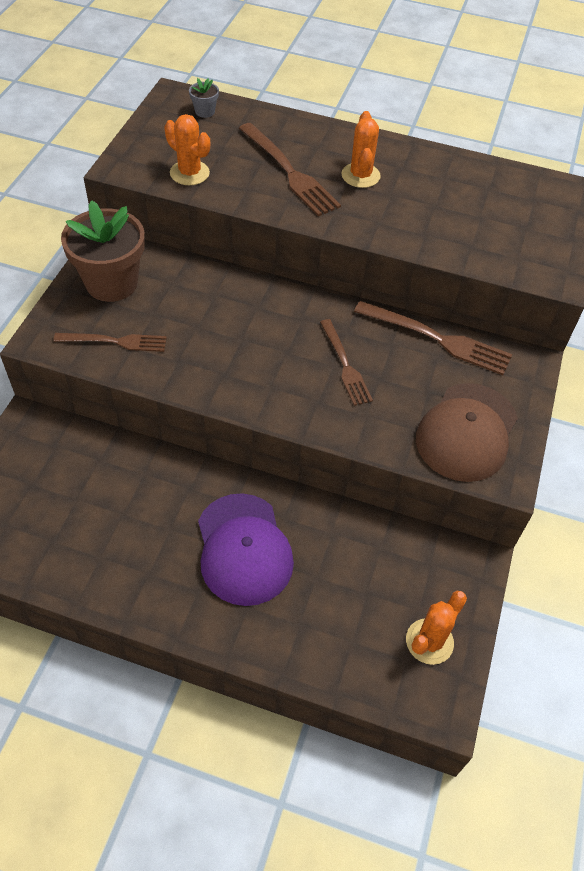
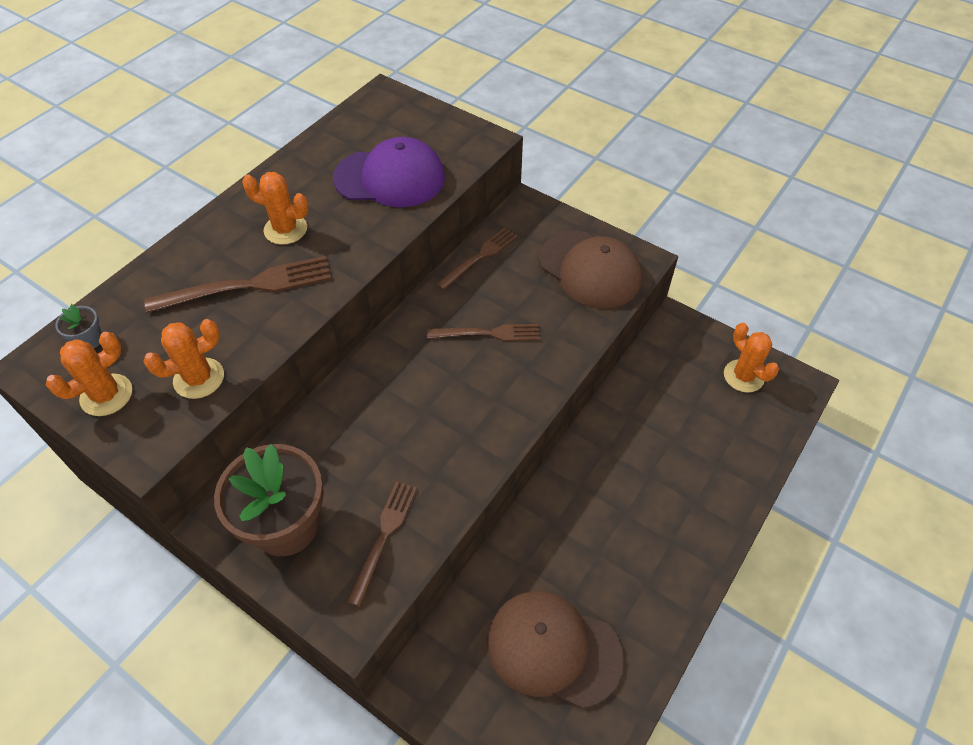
camera: 70 degrees left, 0 degrees up
purple cap [198,493,294,606] -> purple cap moved to [333,137,445,207]
brown fork [354,301,513,375] -> brown fork [436,228,518,290], size x0.67
none -> orange cactus [46,332,132,416]
none -> brown cap [487,591,624,709]

